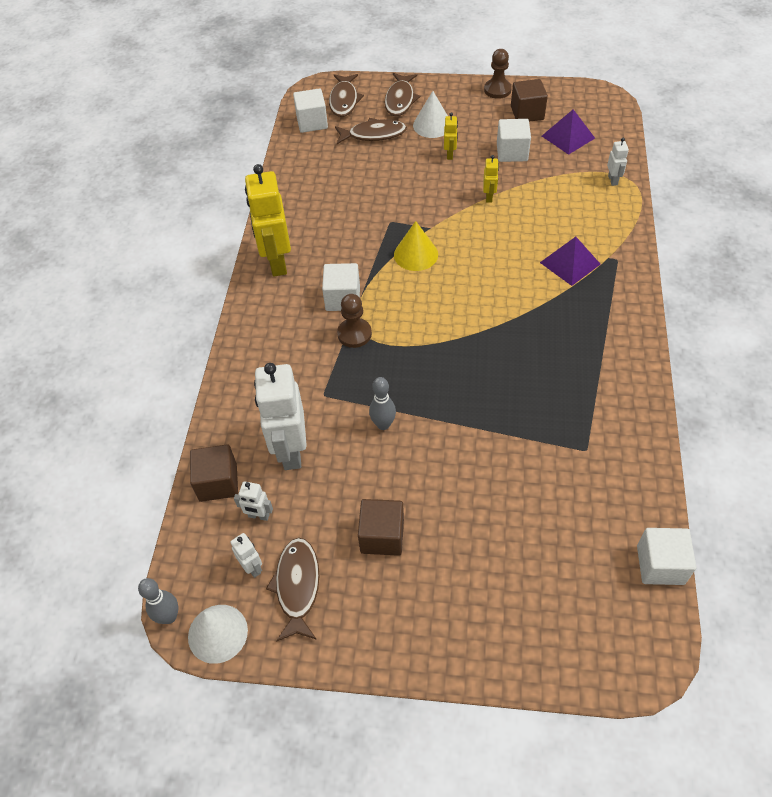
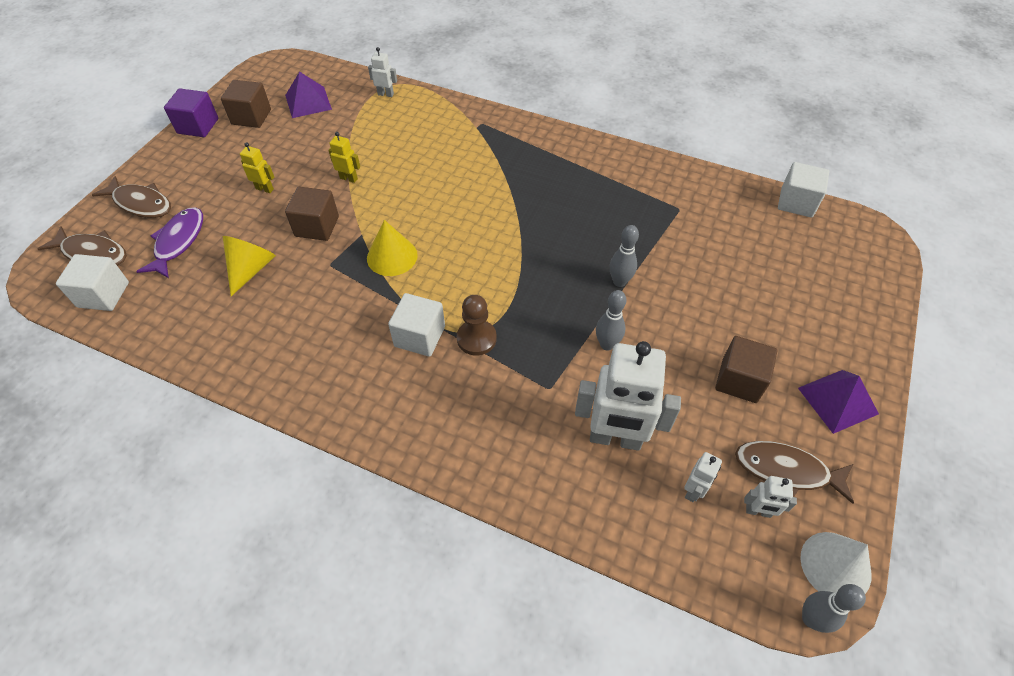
camera: 75 degrees left, 0 degrees up
brown cube [190,444,238,502] -> brown cube moved to [285,187,339,241]
white robot [230,533,262,578] -> white robot turned 150 degrees counterclockwise [744,476,797,518]
yellow robot [245,164,291,277] -> none
brown fish [335,118,407,144] -> purple fish [136,207,203,278]
white cone [413,91,448,138] -> none
brown pawn [484,49,512,99] -> purple cube [164,88,218,137]
white cube [497,119,531,162] -> none
purple pyramid [540,237,601,286] -> purple pyramid moved to [798,370,879,434]
none -> yellow cone [223,236,276,296]
none -> grey bowling pin [610,225,639,287]

